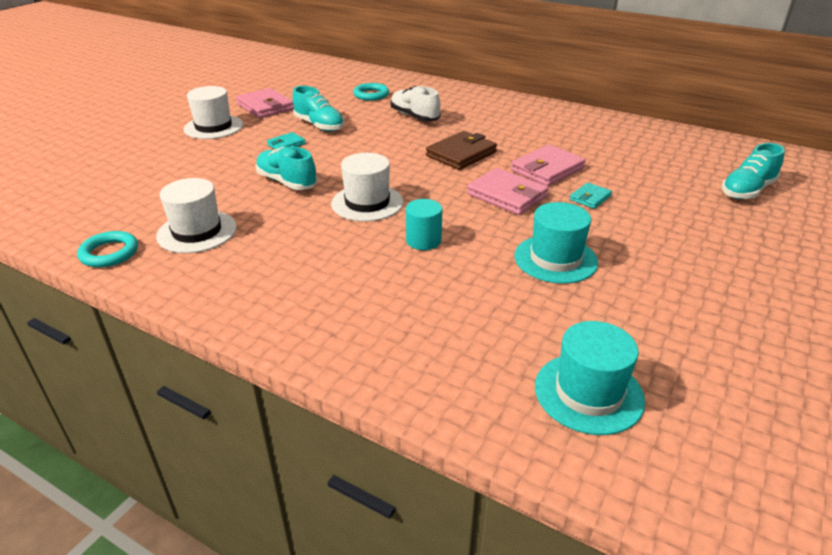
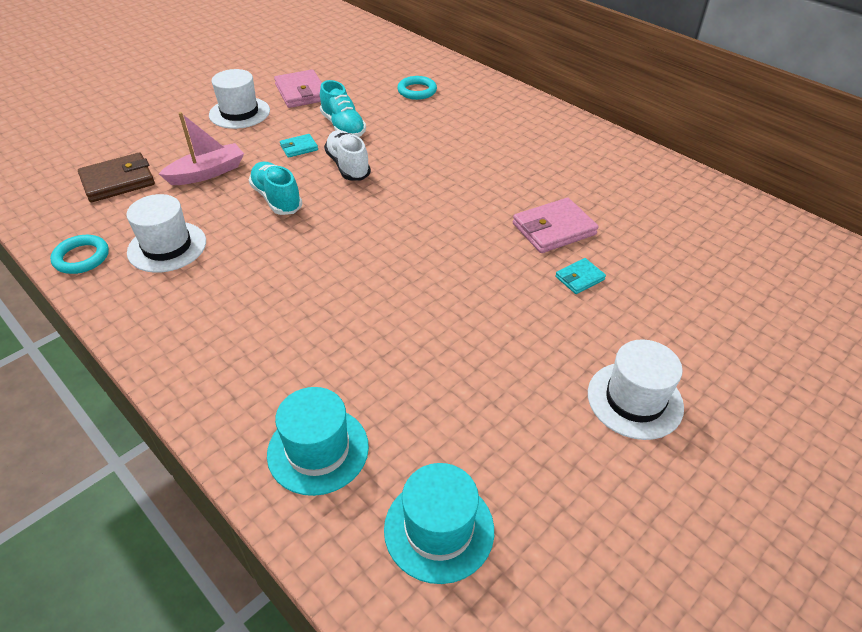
camera: 15 degrees right, 10 degrees up
white hat [331,153,403,222] -> white hat moved to [588,339,684,440]
white shoe [390,86,440,121] -> white shoe moved to [324,130,371,181]
turquoise cylinder [406,199,442,250] -> none
brown wallet [426,131,497,170] -> brown wallet moved to [78,153,155,202]
pink wallet [467,168,549,215] -> none
turquoise hat [514,202,598,284] -> turquoise hat moved to [267,387,369,496]
turquoise shoe [722,143,785,199] -> none
none -> pink boat [159,112,244,185]

